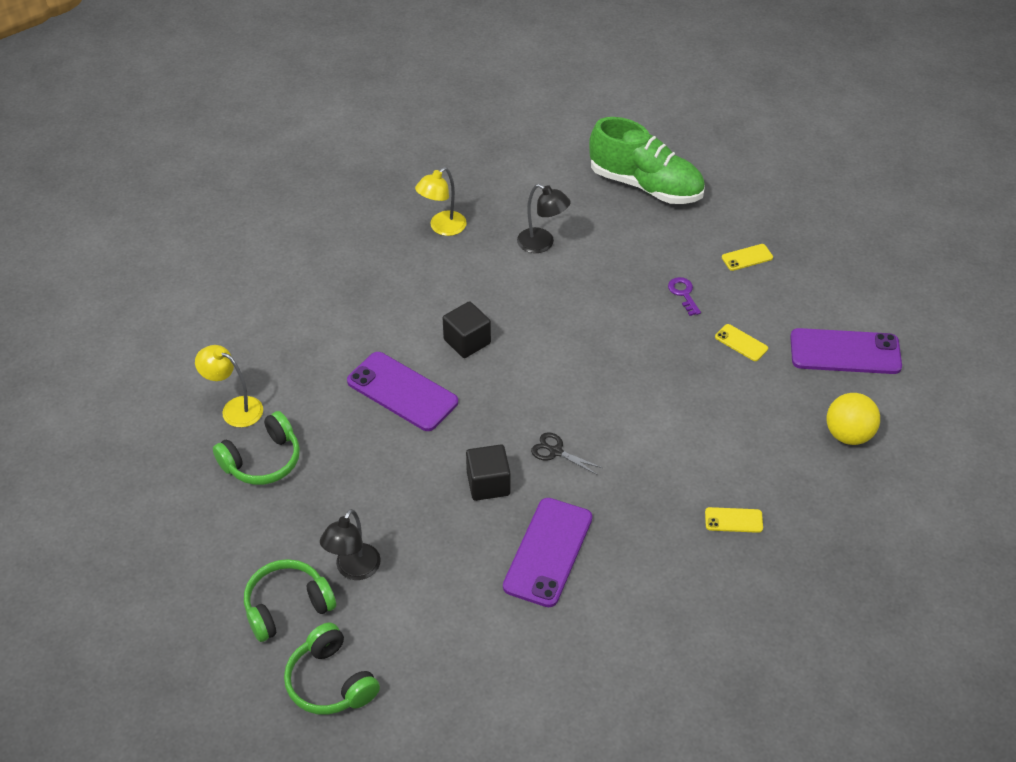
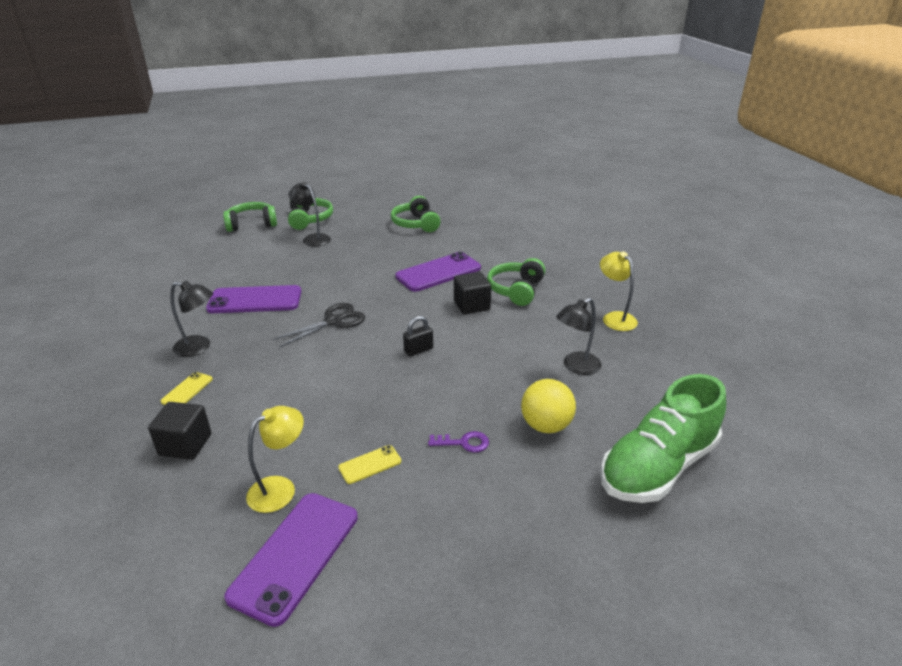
camera: 110 degrees right, 15 degrees down
yellow lamp [195,345,263,427] -> yellow lamp moved to [246,406,304,513]
black cube [466,444,510,501] -> black cube moved to [148,402,211,460]
purple phone [503,498,592,607] -> purple phone turned 45 degrees counterclockwise [206,285,302,313]
black scissors [531,432,602,475] -> black scissors [273,303,365,347], size x1.55
yellow phone [722,244,773,271] -> none
yellow ball [827,393,880,445] -> yellow ball moved to [521,379,576,433]
none -> black lamp [170,281,213,357]
none -> black padlock [403,316,433,356]
none -> green headphones [487,258,545,306]

